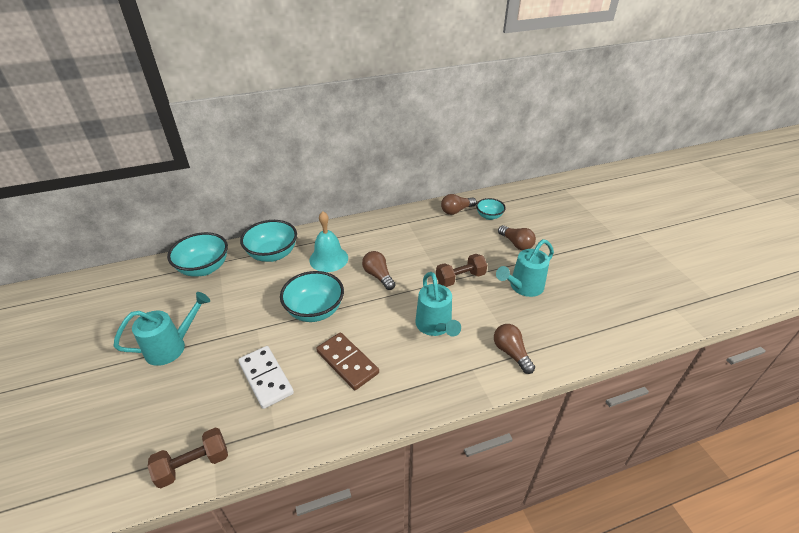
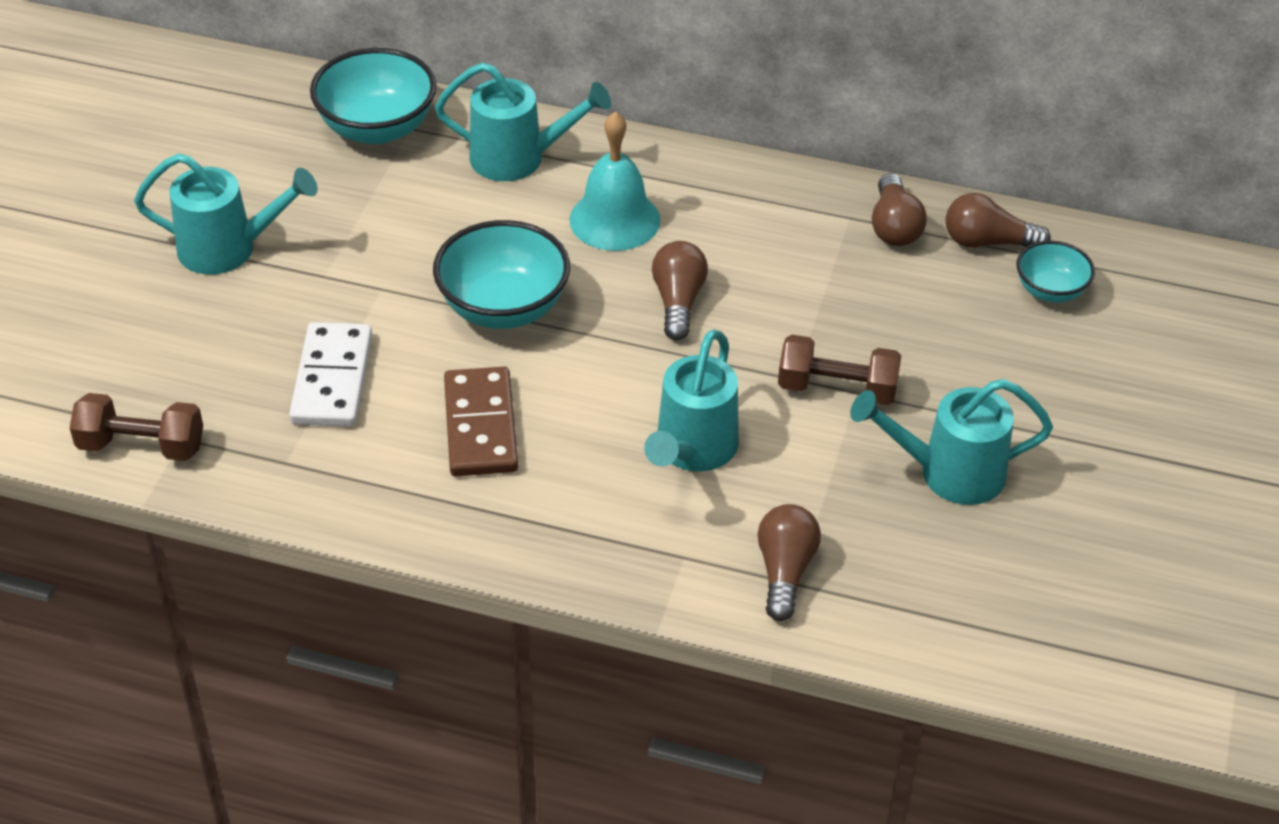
camera: 35 degrees right, 5 degrees up
turquoise bowl [240,220,297,262] -> turquoise watering can [435,63,611,181]
brown light bulb [498,225,536,250] -> brown light bulb moved to [872,173,927,246]

